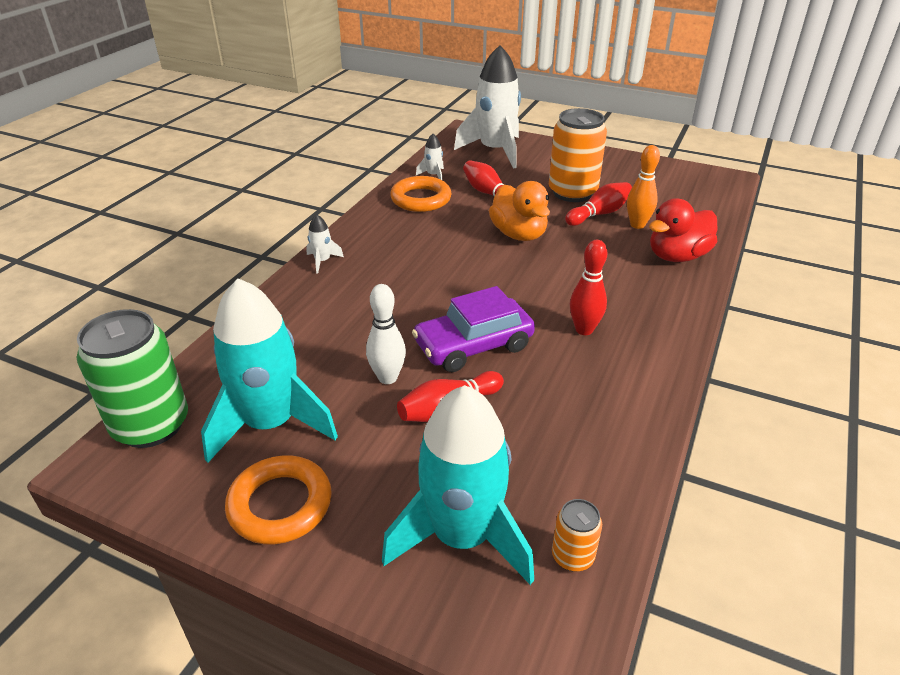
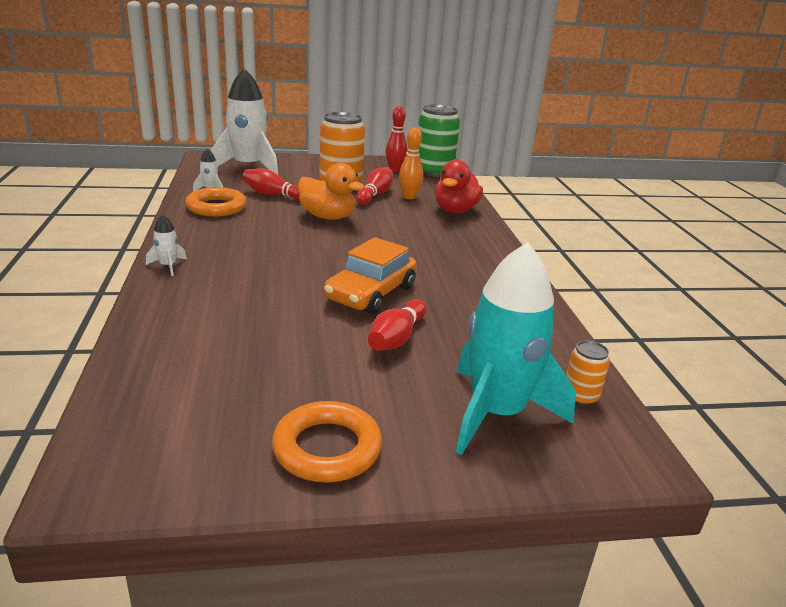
camera: 35 degrees left, 10 degrees down
green can [76,309,188,448] -> green can moved to [418,104,460,177]
turquoise rocket [201,278,338,463] -> none
white bowling pin [366,284,406,384] -> none
purple car [412,286,535,372] -> orange car [324,237,417,314]
red bowling pin [570,240,607,335] -> red bowling pin moved to [386,106,407,172]

